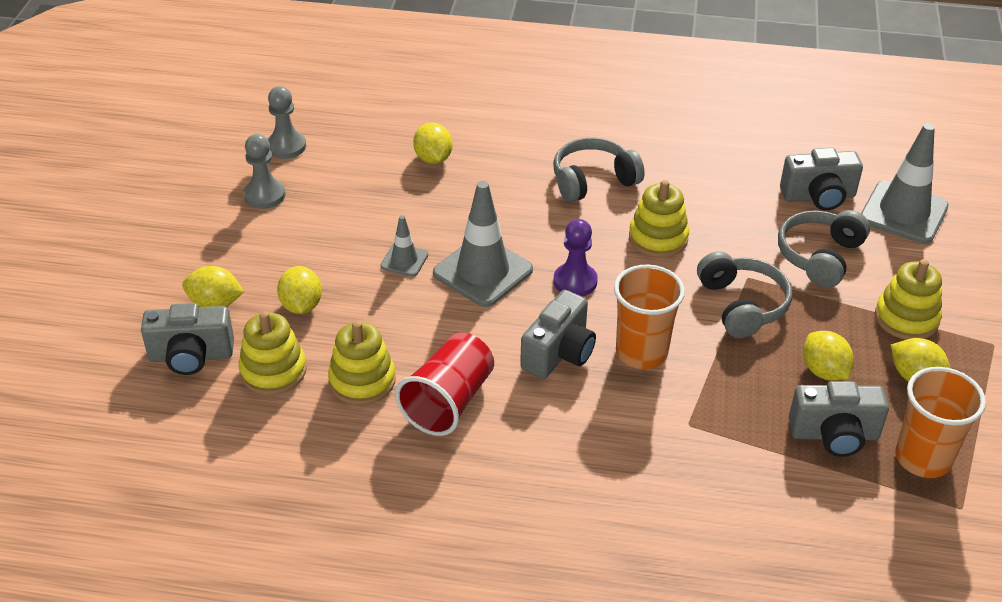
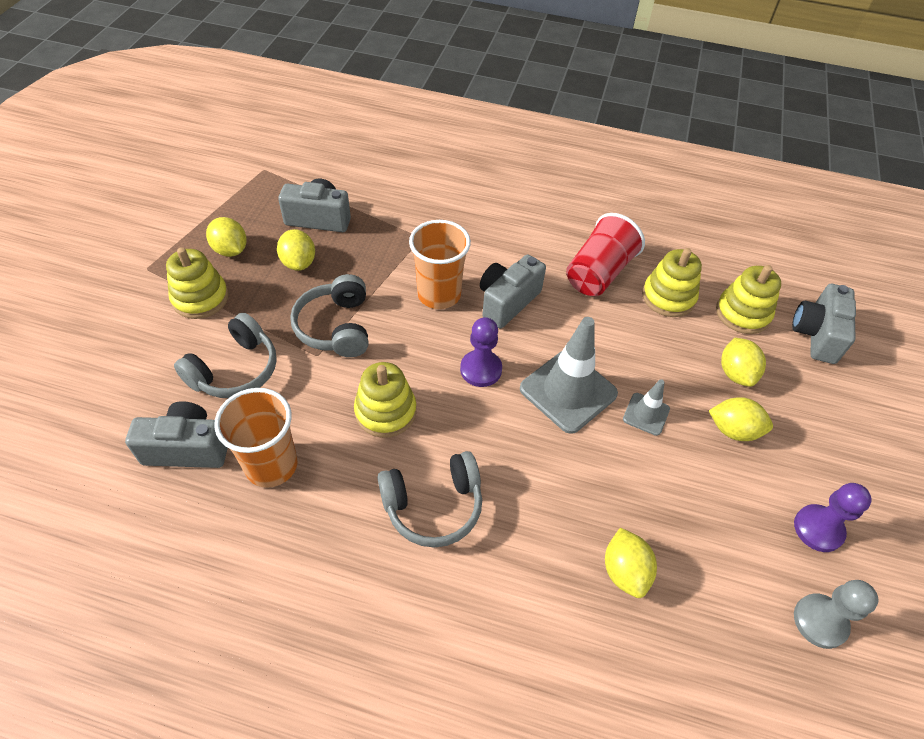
camera: 175 degrees left, 10 degrees up
grey camera [141,303,234,375] -> grey camera turned 75 degrees counterclockwise [792,284,856,364]
yellow lemon [182,266,244,307] -> yellow lemon moved to [709,397,773,441]
grey pawn [244,134,285,209] -> purple pawn [794,483,872,552]
grey traffic cone [861,123,949,244] -> none
orange cup [895,367,986,478] -> orange cup moved to [214,388,298,488]

